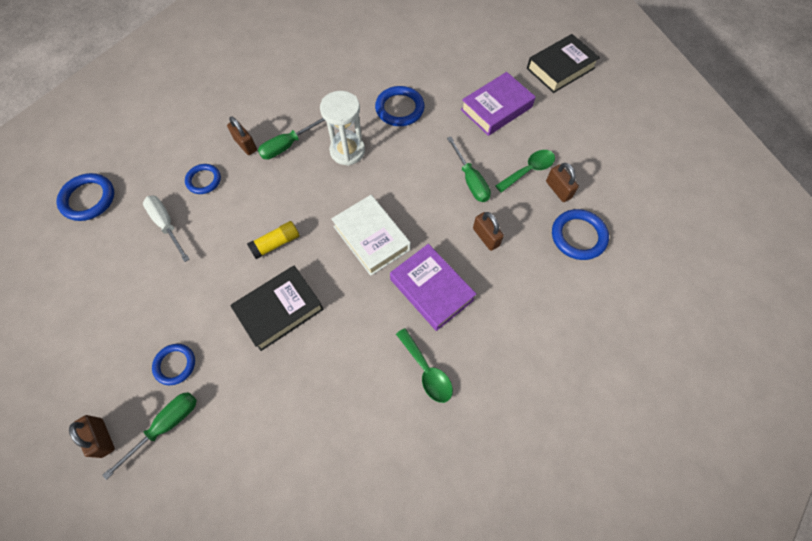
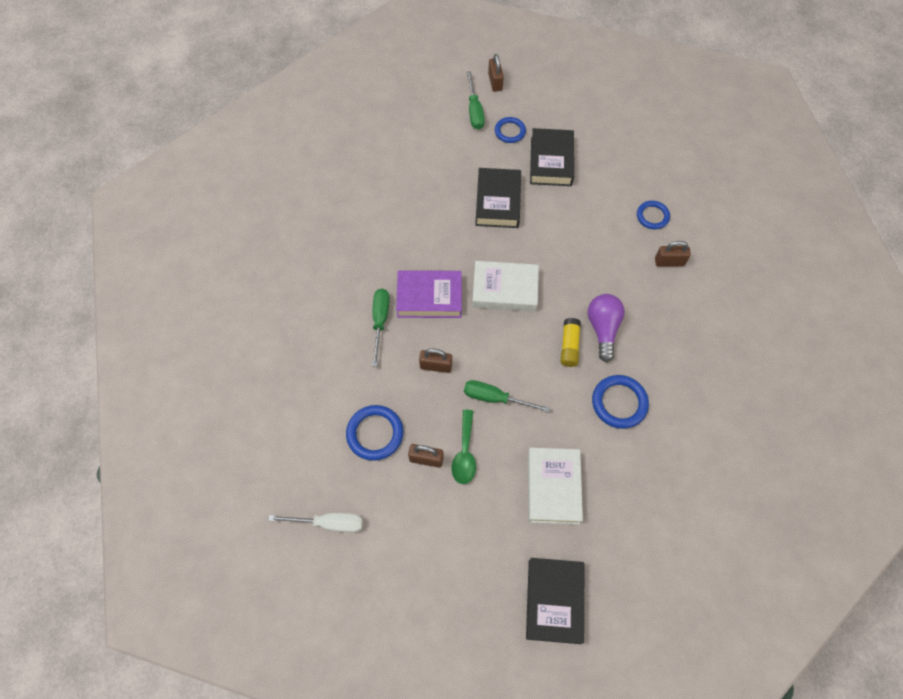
camera: 130 degrees right, 0 degrees up
blue ring [57,173,114,221] -> none
brown padlock [69,415,115,458] -> brown padlock turned 75 degrees clockwise [488,54,504,92]
white screwdriver [143,195,190,262] -> white screwdriver moved to [268,513,363,533]
yellow glue stick [247,221,300,259] -> yellow glue stick moved to [561,318,581,367]
green screwdriver [258,117,326,159] -> green screwdriver moved to [372,289,390,367]
white hourglass [320,91,365,166] -> purple light bulb [588,294,625,362]
green spoon [396,328,453,403] -> none
purple book [461,72,536,136] -> white book [528,448,583,524]
none -> black book [530,128,574,186]

